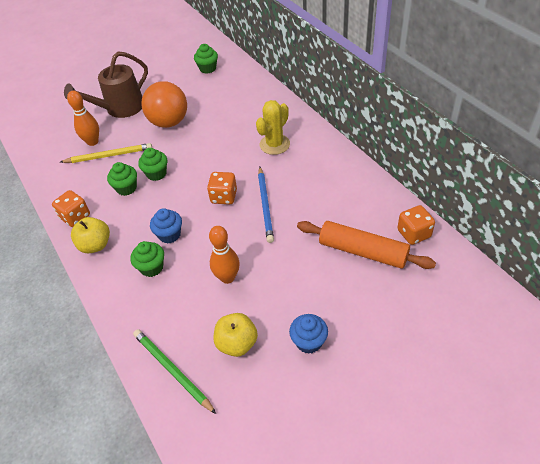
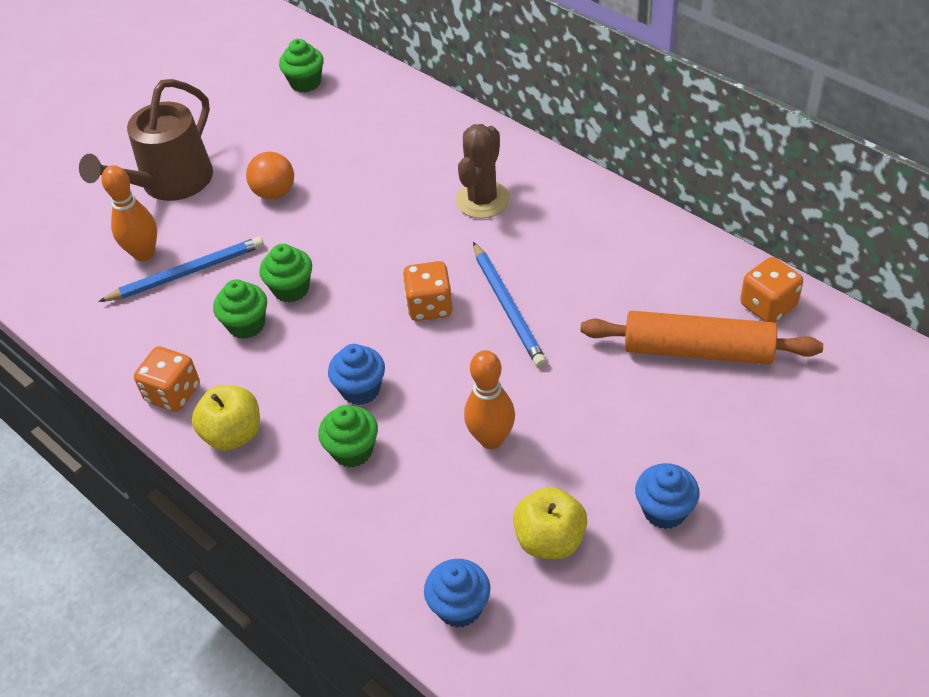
camera: 15 degrees left, 0 degrees up
yellow pencil [60,143,152,163] -> blue pencil [98,237,264,302]
green pencil [133,329,216,414] -> blue cupcake [424,559,490,628]
orange ball [141,81,187,128] -> orange ball [246,152,294,200], size x0.58
yellow cactus [256,100,290,155] -> brown cactus [456,124,510,218]

